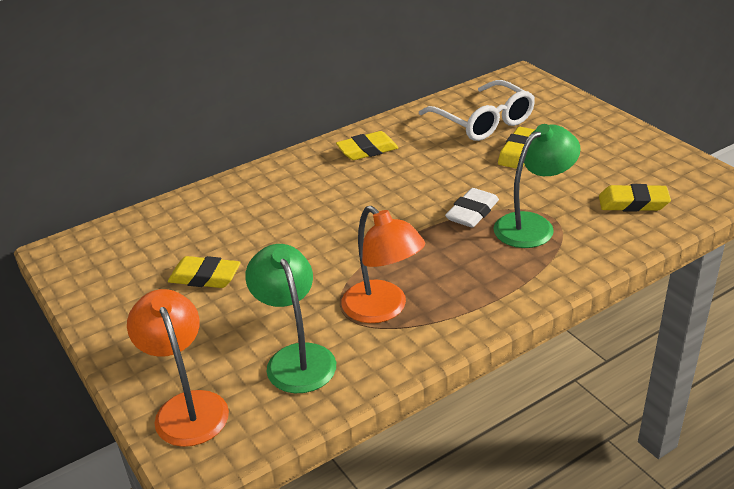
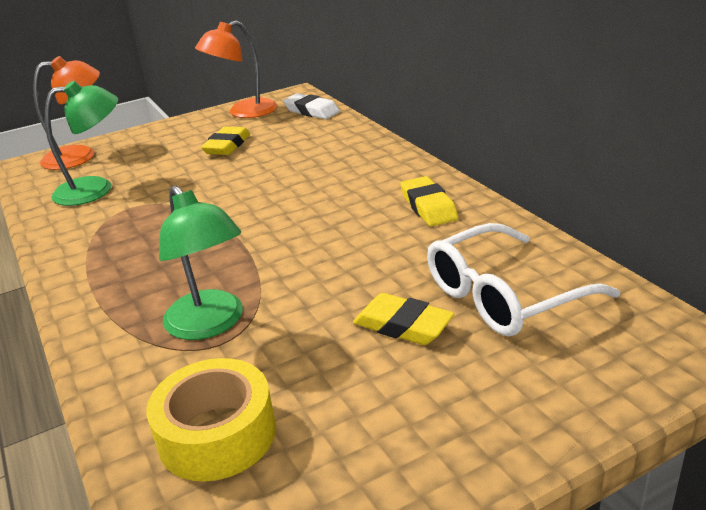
camera: 95 degrees right, 5 degrees down
orange lamp [341,206,425,323] -> orange lamp moved to [195,20,277,118]
white eraser [445,188,499,228] -> white eraser moved to [283,93,340,119]
yellow eraser [599,184,671,212] -> yellow tape [146,358,276,482]

